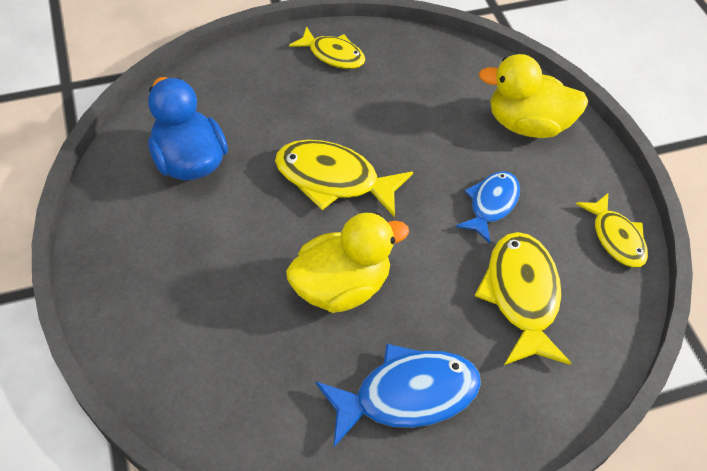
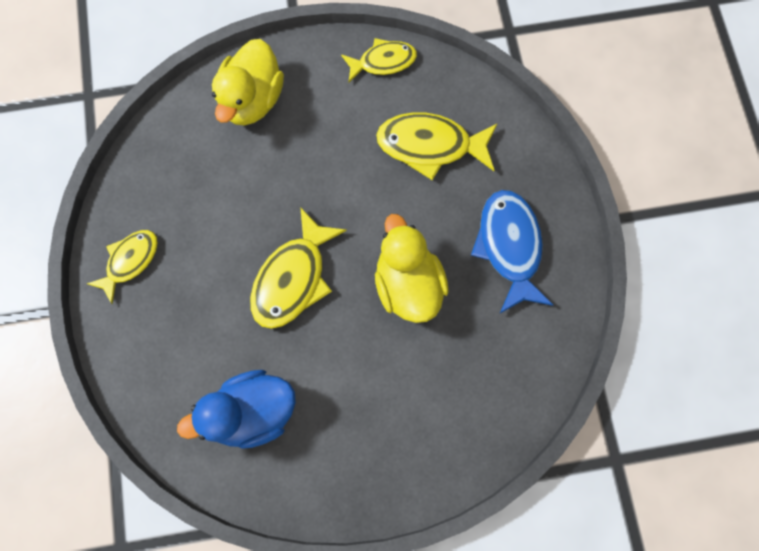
camera: 80 degrees left, 20 degrees up
blue fish [456,171,520,243] -> none

